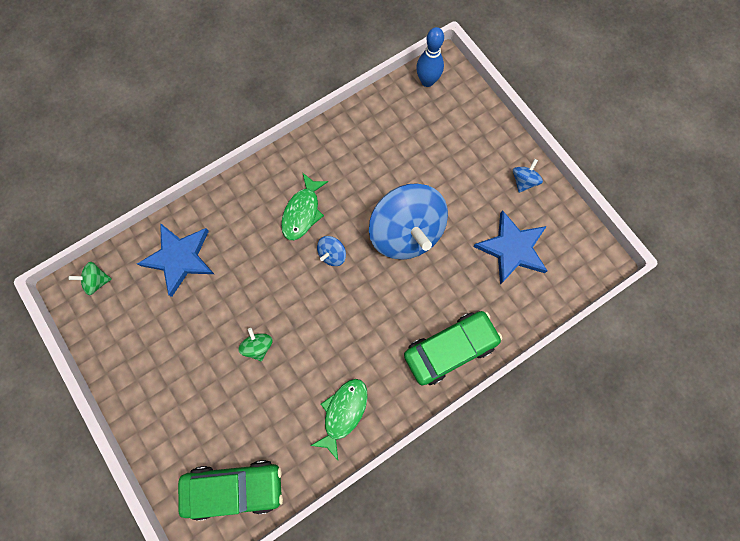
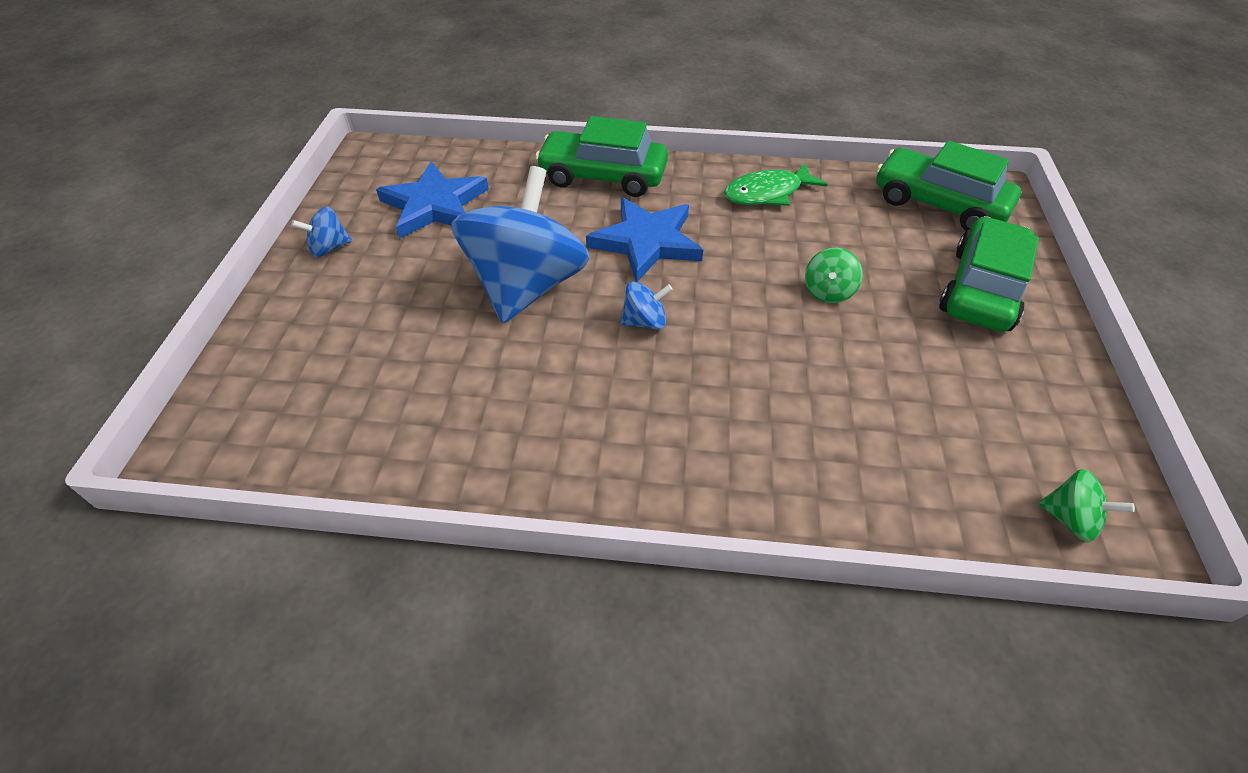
camera: 140 degrees left, 25 degrees down
blue star [137,223,214,297] -> blue star moved to [586,197,703,282]
green fish [281,173,328,240] -> none
blue bowling pin [416,27,444,87] -> none
none -> green car [940,216,1039,332]

